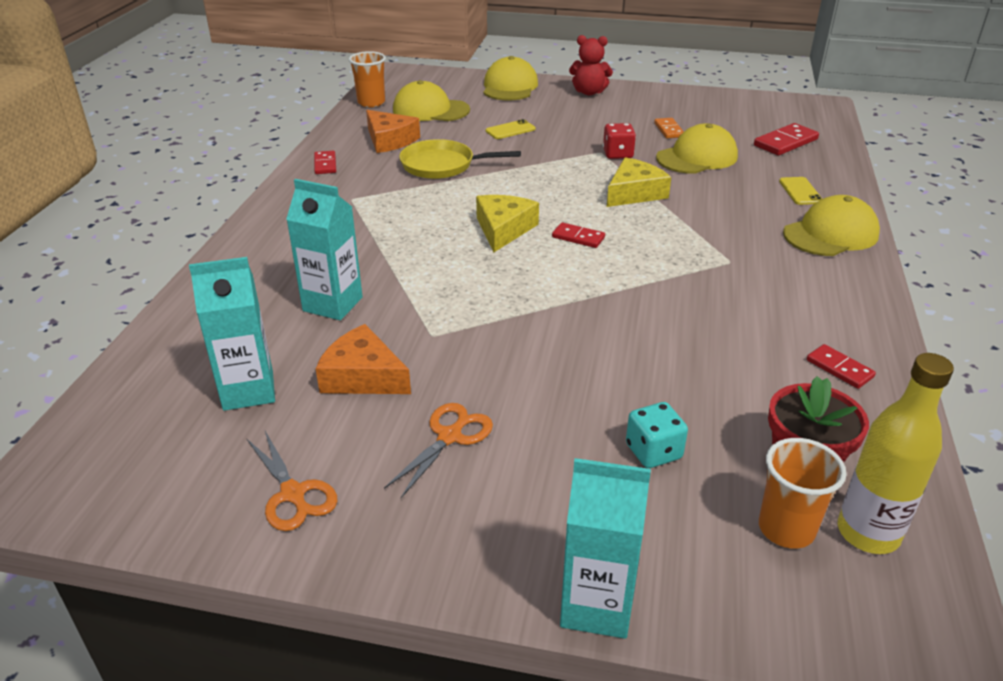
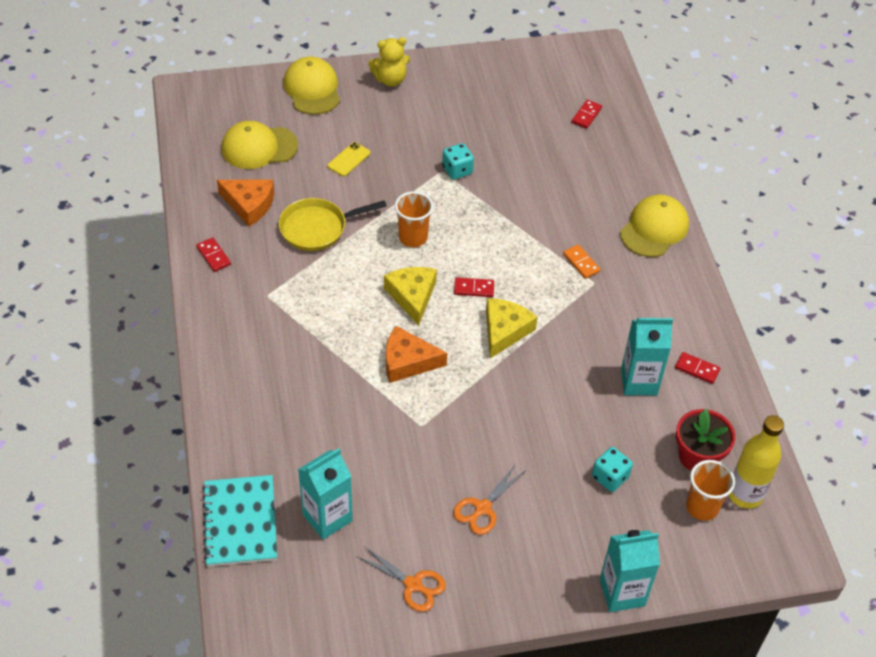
camera: 25 degrees left, 15 degrees up
turquoise carton [286,179,363,320] -> turquoise carton moved to [621,318,673,395]
orange cheese [315,324,411,394] -> orange cheese moved to [386,326,447,383]
orange cup [349,51,386,107] -> orange cup moved to [395,191,433,247]
orange scissors [384,403,493,498] -> orange scissors turned 150 degrees counterclockwise [453,464,526,535]
red teddy bear [569,35,613,95] -> yellow teddy bear [368,37,410,87]
red dice [603,123,636,159] -> turquoise dice [442,143,474,180]
yellow cheese [607,157,671,207] -> yellow cheese moved to [486,298,538,358]
orange domino [654,118,684,138] -> orange domino moved to [563,244,601,279]
yellow cap [656,123,738,174] -> none
red domino [754,123,819,155] -> red domino [572,100,602,129], size x0.63
yellow phone [779,177,822,205] -> none
none -> turquoise notebook [202,475,277,566]

